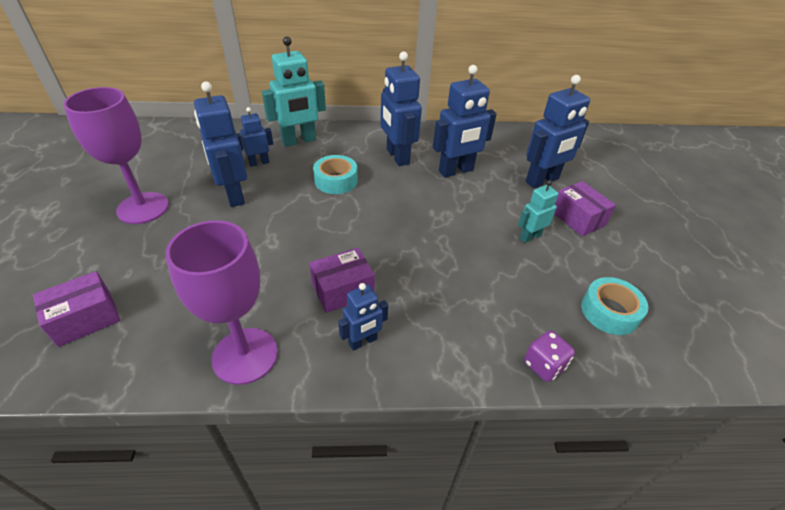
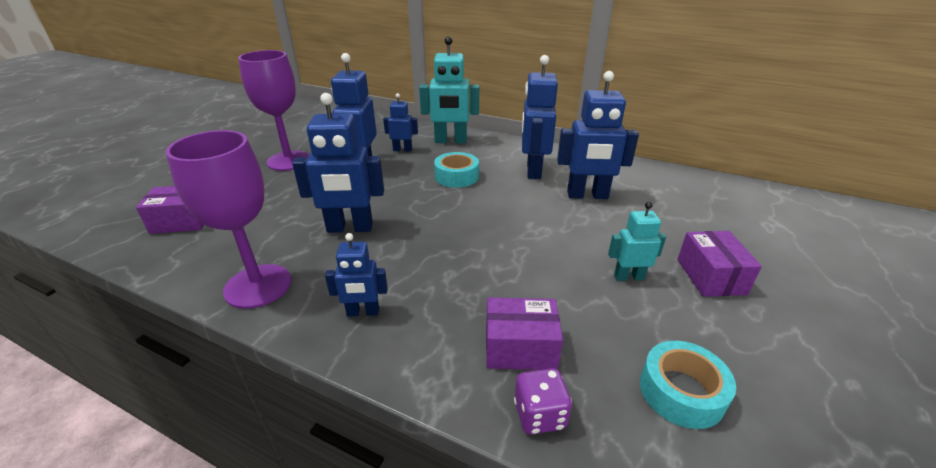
camera: 30 degrees right, 10 degrees down
purple box [309,248,375,313] -> purple box moved to [486,297,563,370]
blue robot [526,75,590,188] -> blue robot moved to [292,93,384,233]

